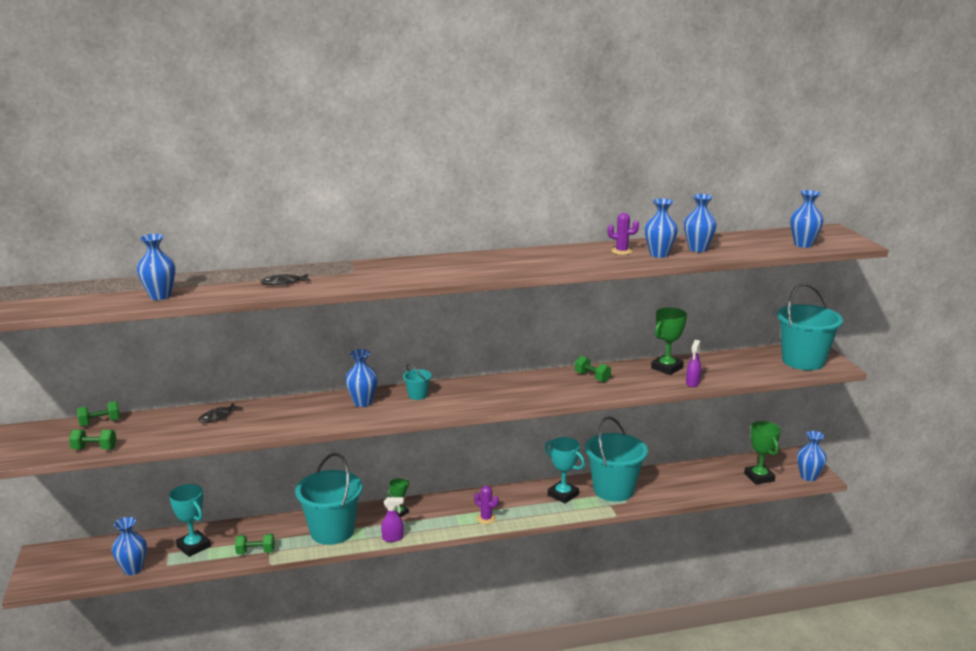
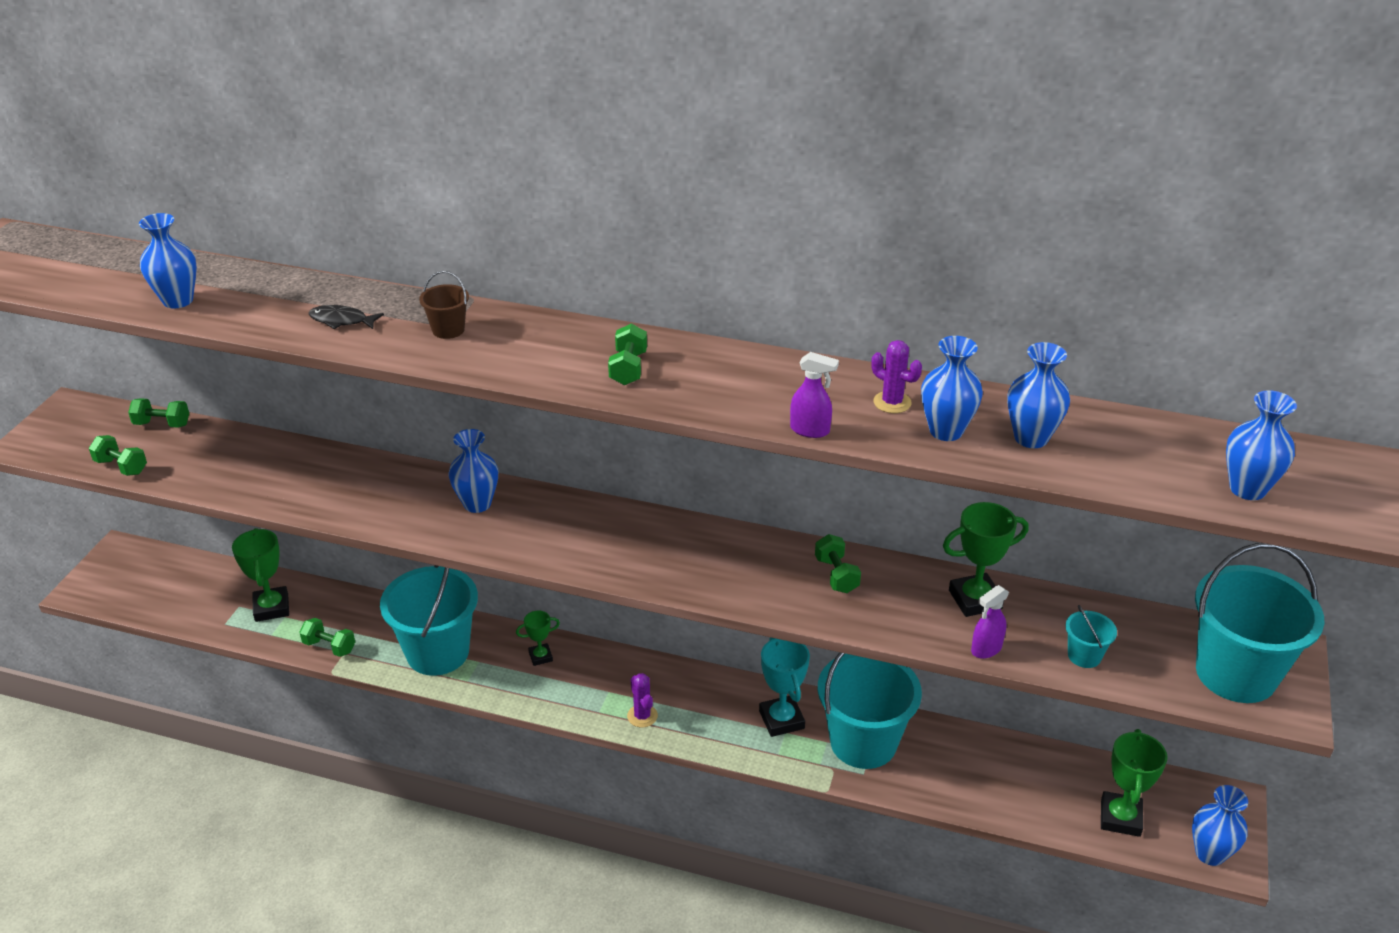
camera: 30 degrees right, 15 degrees up
blue vase [112,517,147,575] -> none
turquoise trophy [169,484,211,557] -> green trophy [232,528,289,622]
black fish [198,403,243,423] -> none
purple spray bottle [381,497,404,542] -> purple spray bottle moved to [790,352,839,438]
turquoise bucket [403,364,432,400] -> turquoise bucket moved to [1066,605,1117,668]
none -> brown bucket [419,271,469,339]
none -> green dumbbell [608,324,647,385]

